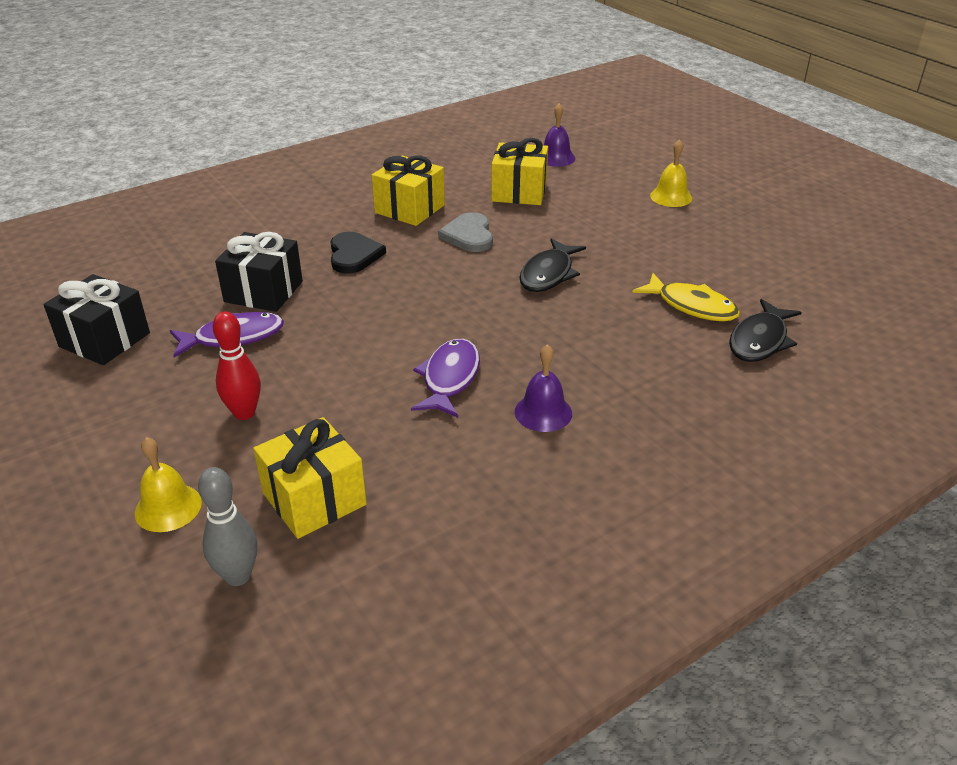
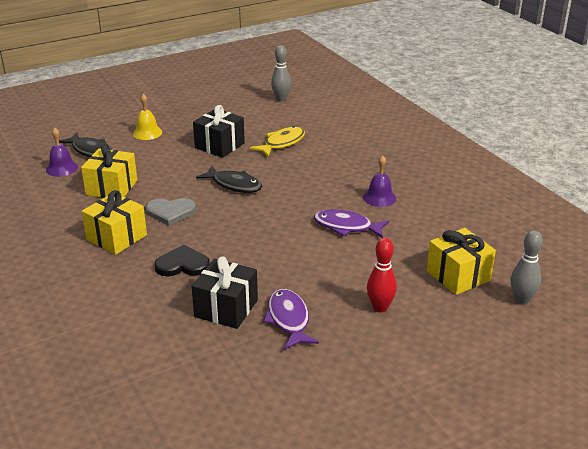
camera: 85 degrees left, 5 degrees down
black gift [44,274,150,365] -> black gift moved to [193,105,245,158]
yellow bell [135,437,202,532] -> none
black fish [729,299,802,362] -> black fish moved to [59,133,112,157]
none -> grey bowling pin [271,45,291,102]

